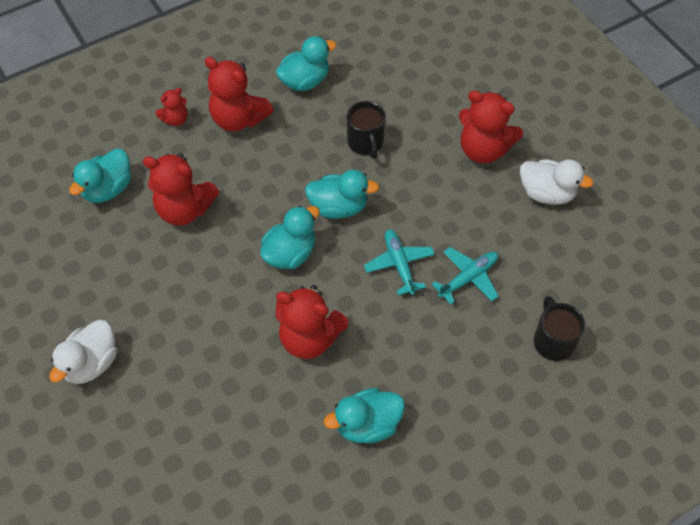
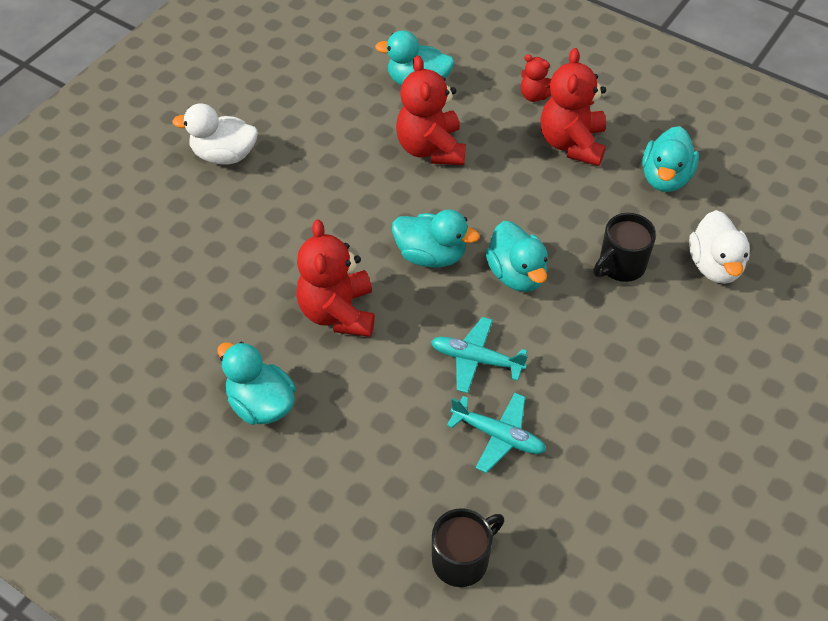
camera: 65 degrees right, 5 degrees down
turquoise duck [276,36,337,91] -> turquoise duck turned 75 degrees clockwise [642,126,699,192]
turquoise plane [364,229,435,295] -> turquoise plane turned 120 degrees counterclockwise [431,317,528,393]
red teddy bear [459,91,523,163] -> none
white duck [520,159,593,205] -> white duck moved to [689,210,750,284]

